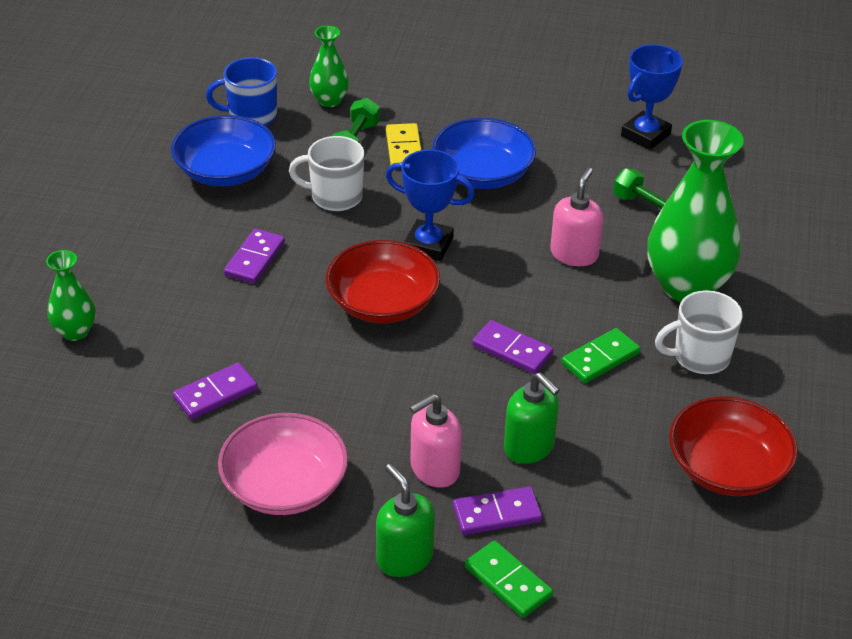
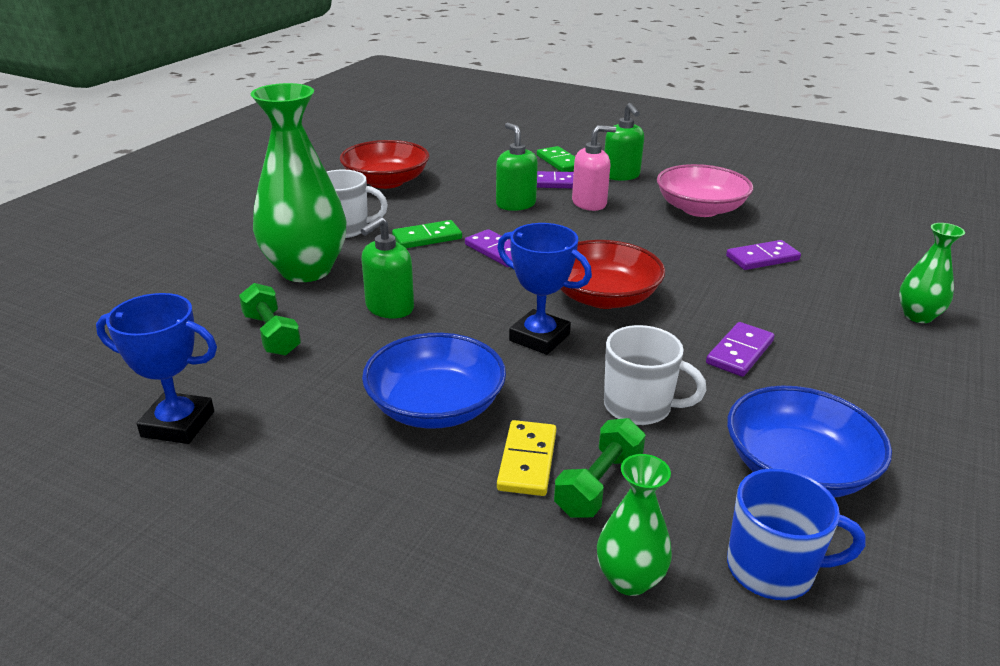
camera: 165 degrees left, 10 degrees down
pink soap dispenser [550,168,603,266] -> green soap dispenser [361,216,414,318]
blue trophy [621,44,683,150] -> blue trophy turned 45 degrees clockwise [96,293,217,444]

